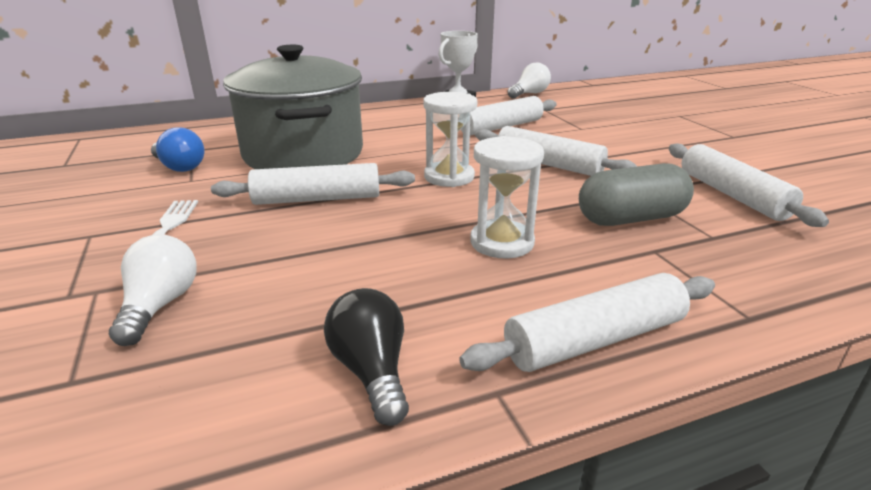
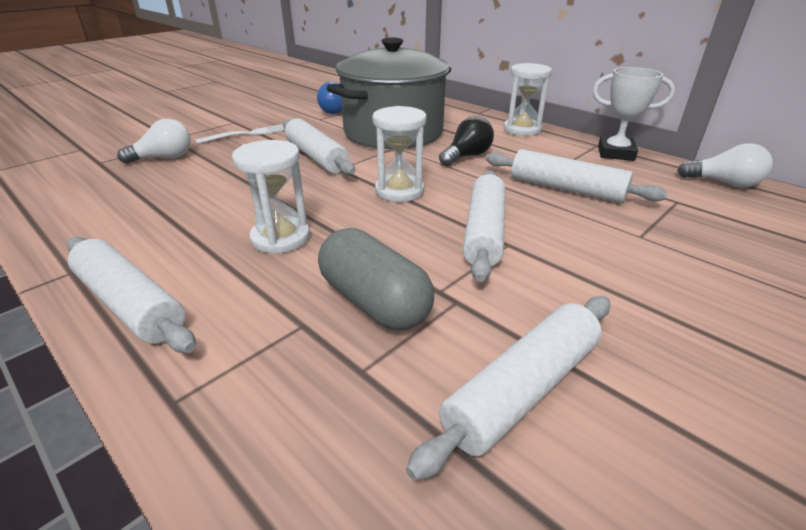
camera: 65 degrees right, 5 degrees up
black light bulb [324,288,409,426] -> black light bulb moved to [439,116,494,166]
none -> white hourglass [503,63,552,136]

